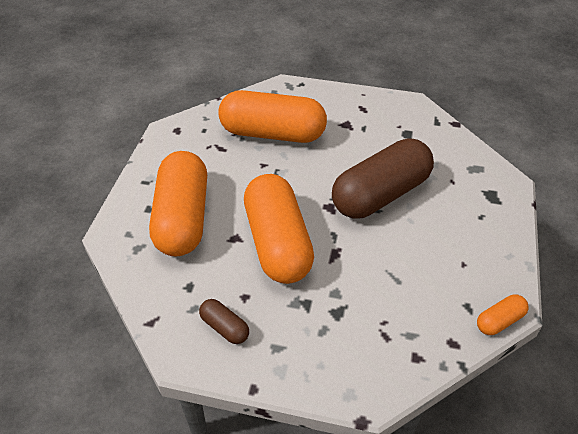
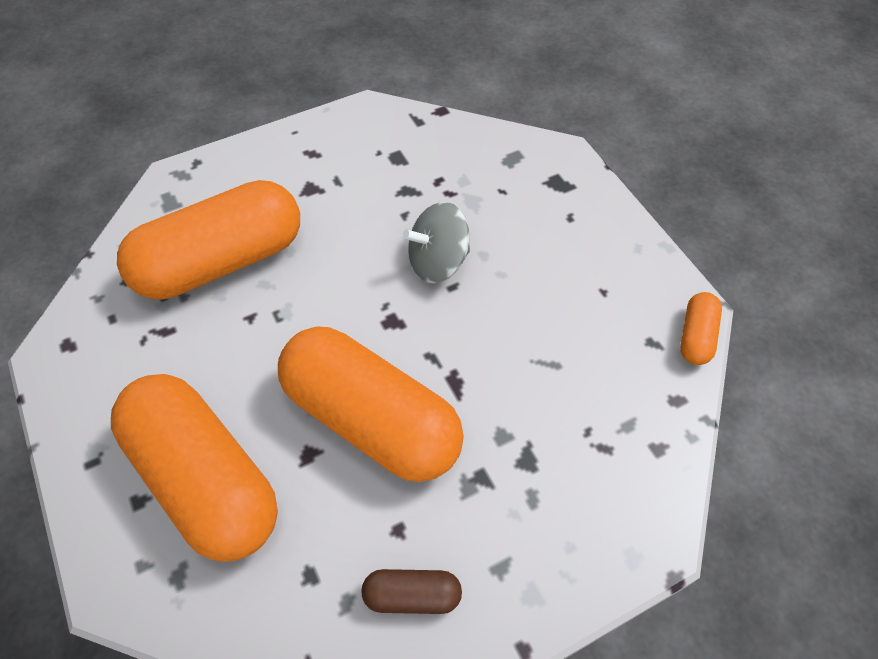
camera: 40 degrees left, 10 degrees up
brown capsule [332,138,434,219] -> grey spinning top [403,202,470,283]

